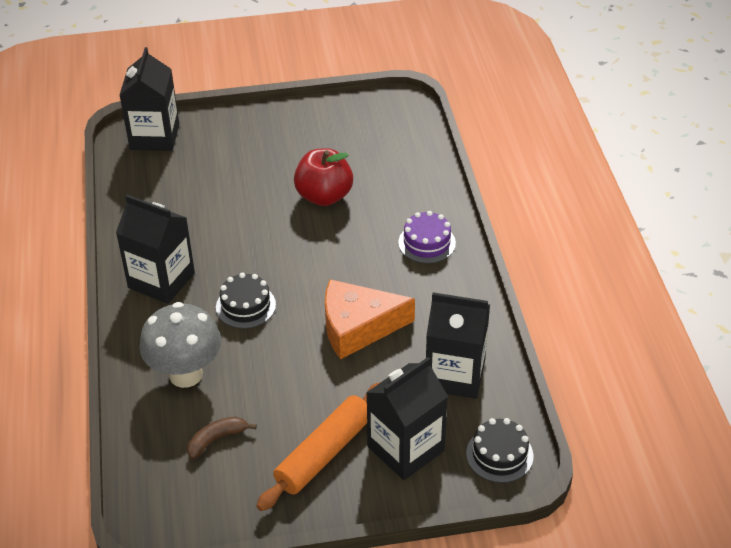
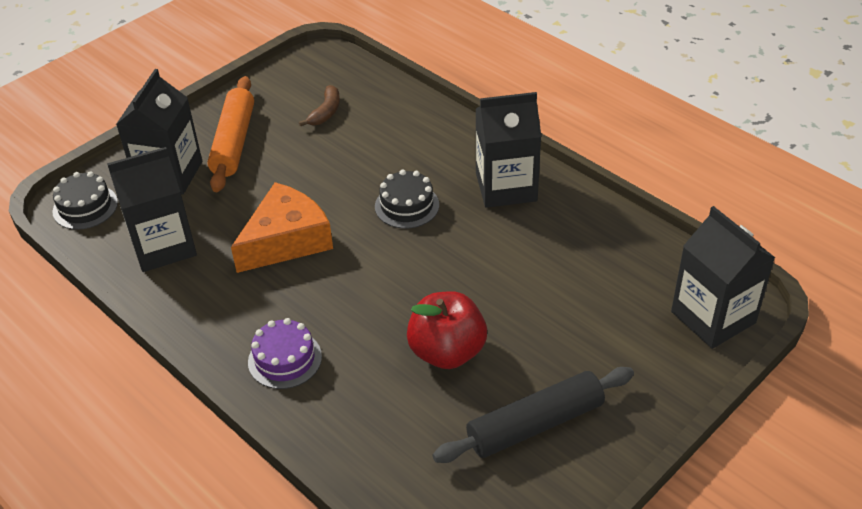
camera: 145 degrees right, 0 degrees up
grey mushroom [139,302,222,388] -> none
none -> black rolling pin [432,367,634,463]

